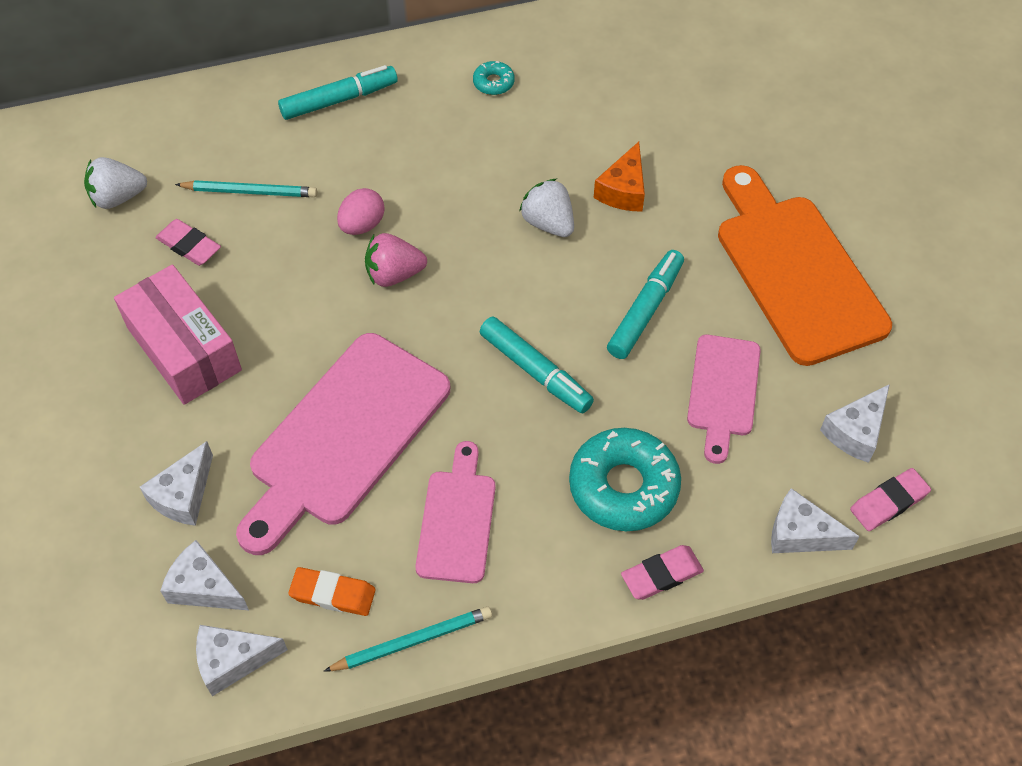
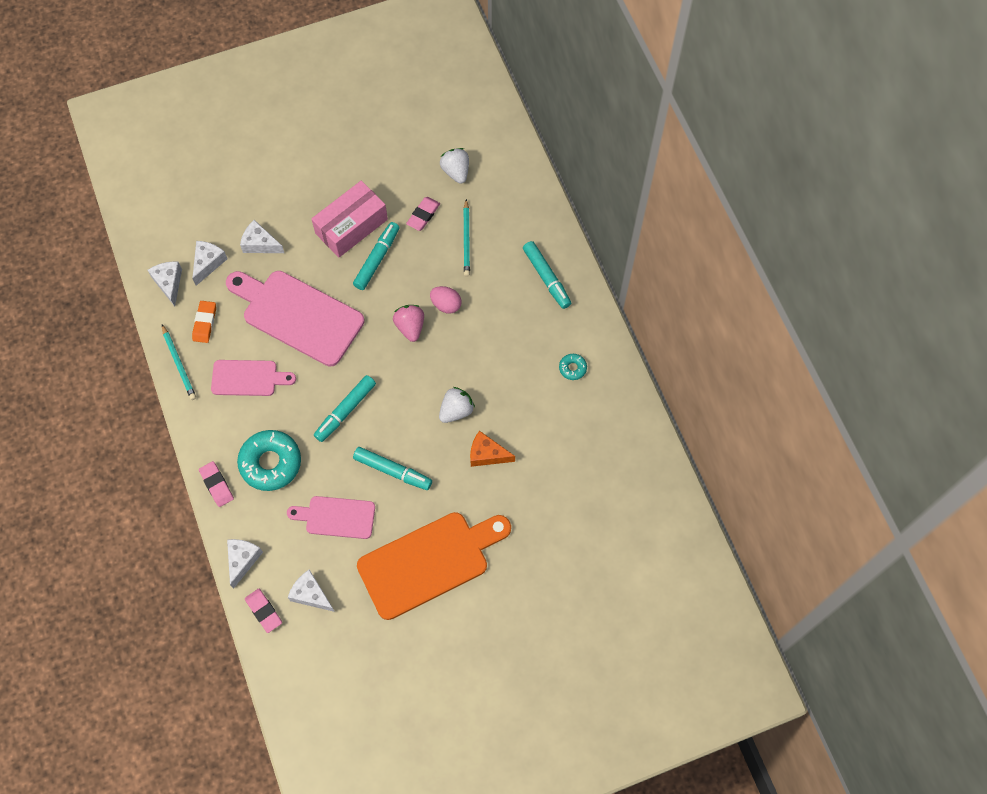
camera: 85 degrees right, 10 degrees up
none -> turquoise marker [353,222,399,290]

